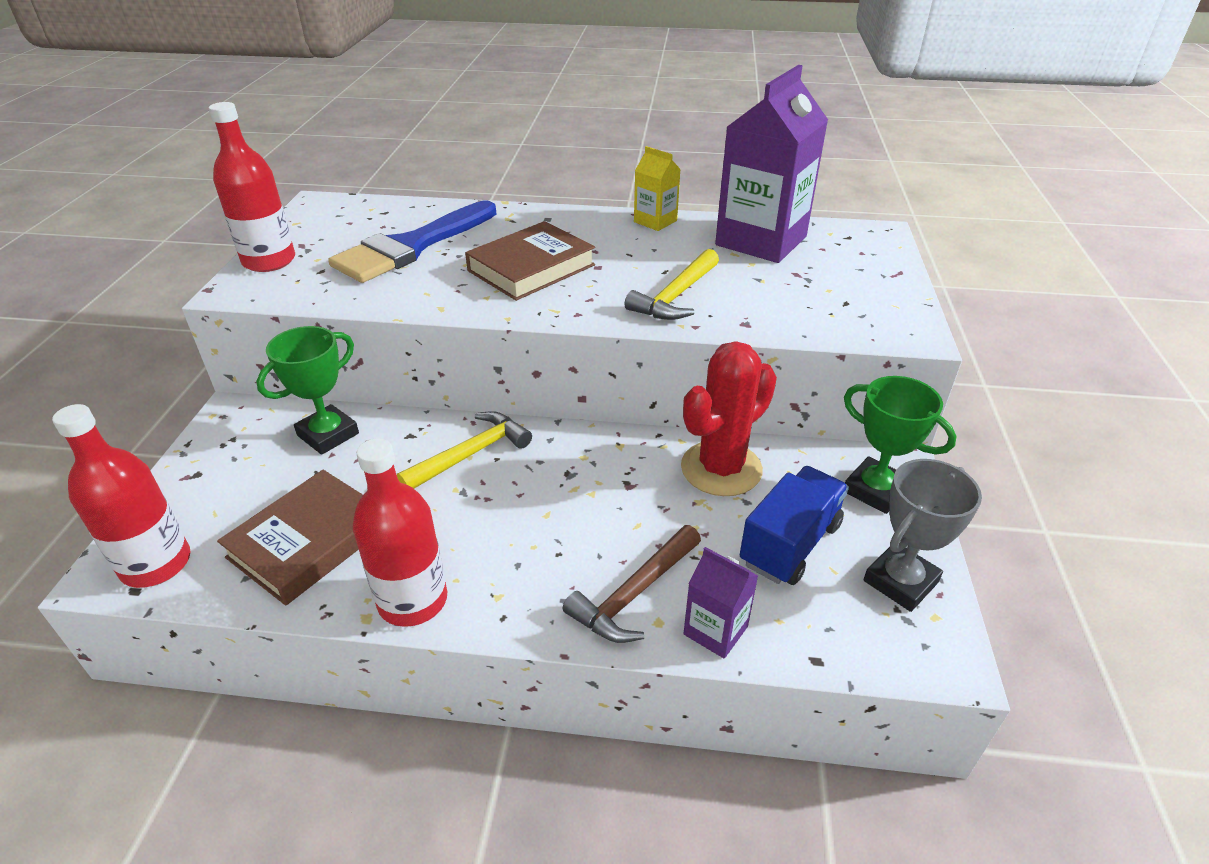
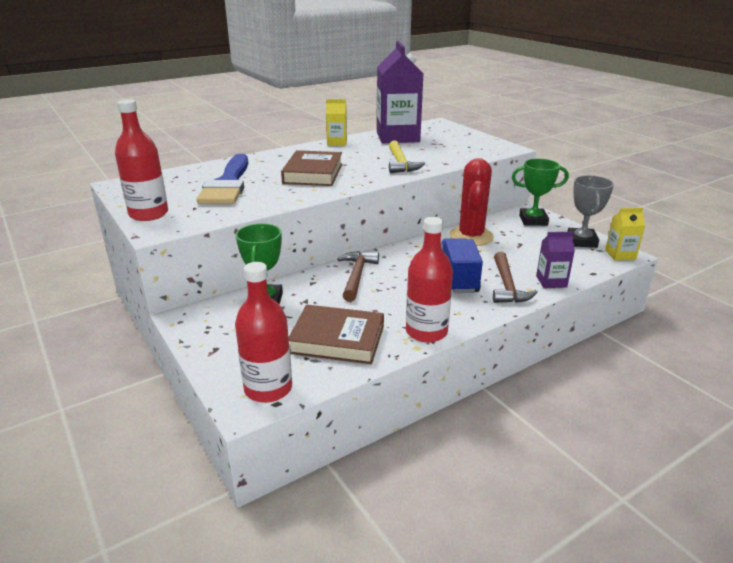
camera: 40 degrees left, 10 degrees down
brown book [217,470,363,606] -> brown book turned 75 degrees counterclockwise [289,305,384,364]
yellow hammer [397,411,532,489] -> brown hammer [337,251,379,302]
blue truck [740,466,849,585] -> blue truck moved to [441,238,483,293]
none -> yellow carton [605,207,646,261]

